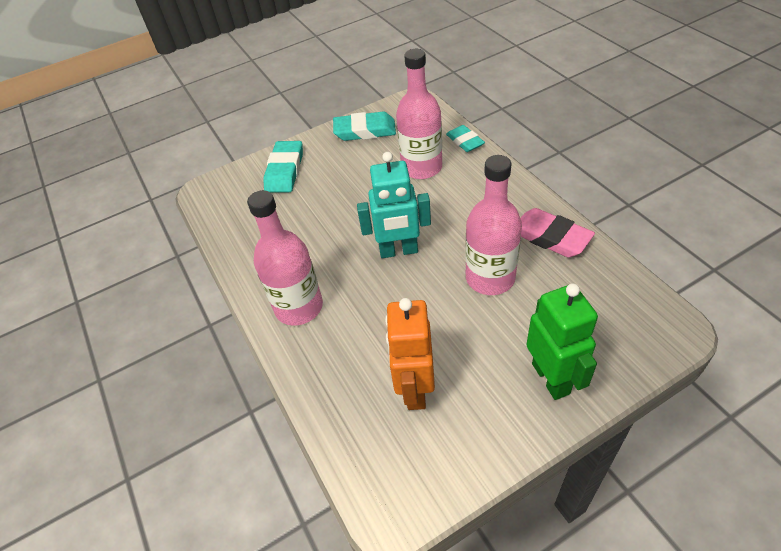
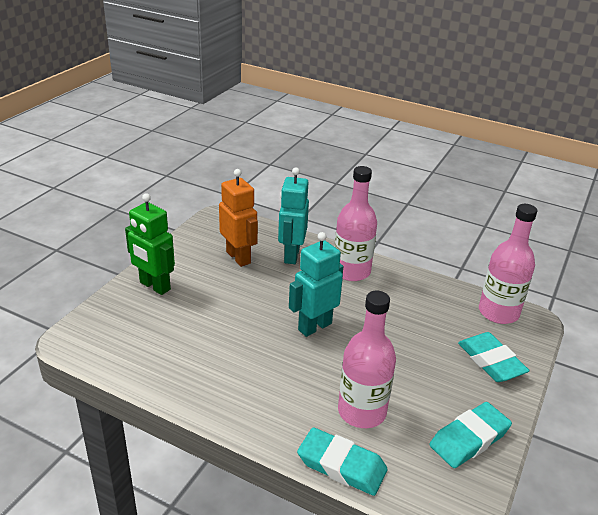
camera: 140 degrees right, 15 degrees down
turquoise eraser [446,125,485,152] -> turquoise eraser [297,427,388,496], size x1.52
pink bottle [465,155,522,295] -> pink bottle moved to [479,204,537,324]
pink eraser [520,208,595,257] -> none
none -> turquoise robot [278,167,309,264]

